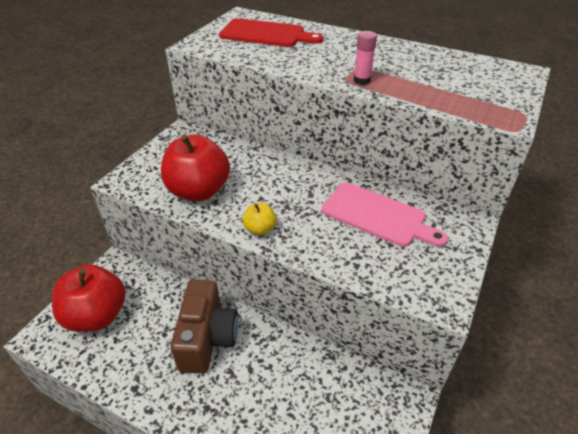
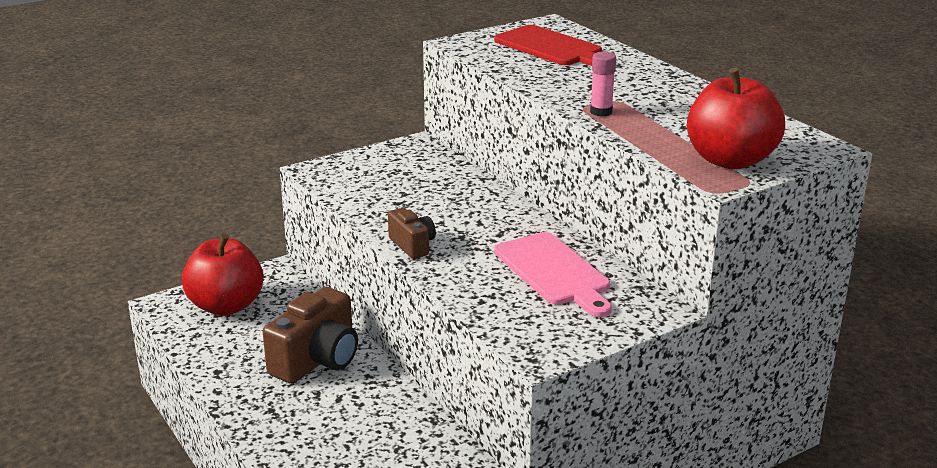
camera: 30 degrees right, 15 degrees down
red apple [161,134,230,201] -> red apple moved to [687,67,785,169]
yellow apple [242,203,277,236] -> brown camera [388,208,436,259]

